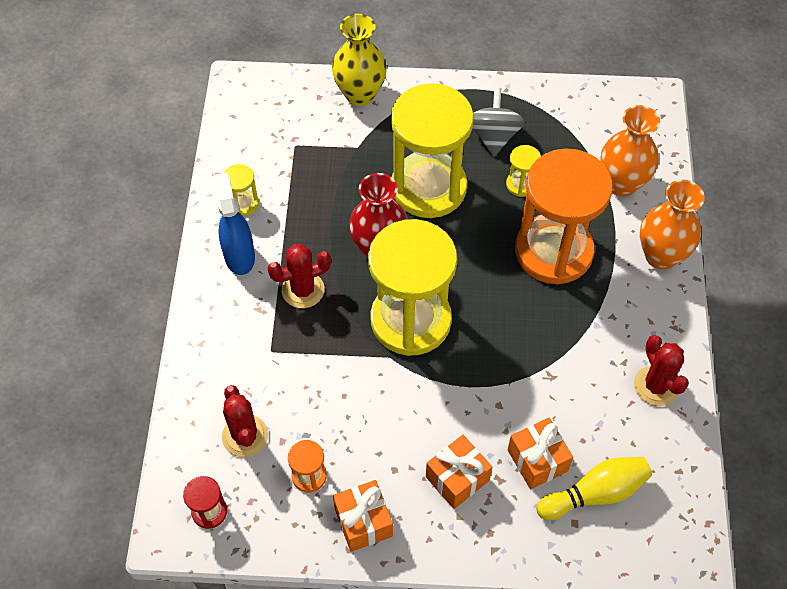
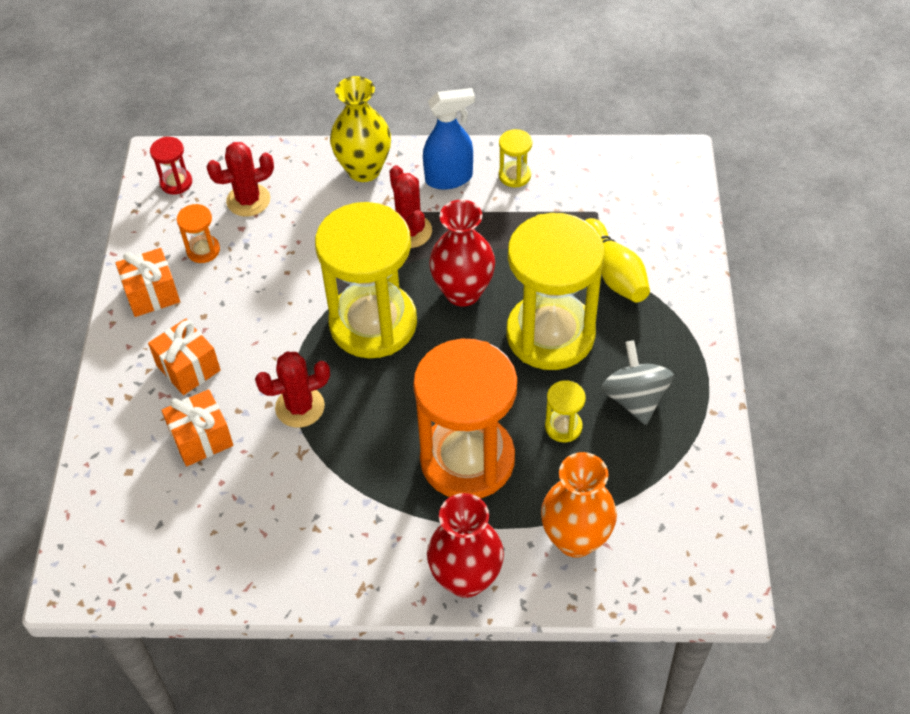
camera: 90 degrees right, 5 degrees down
yellow vase [332,14,387,106] -> yellow vase moved to [330,76,391,182]
grey spinning top [473,87,525,156] -> grey spinning top turned 105 degrees counterclockwise [601,340,674,425]
yellow bowling pin [536,457,652,520] -> yellow bowling pin moved to [585,218,650,302]
red cactus [634,335,689,406] -> red cactus moved to [255,352,330,428]
orange vase [640,180,705,270] -> red vase [427,493,504,598]

